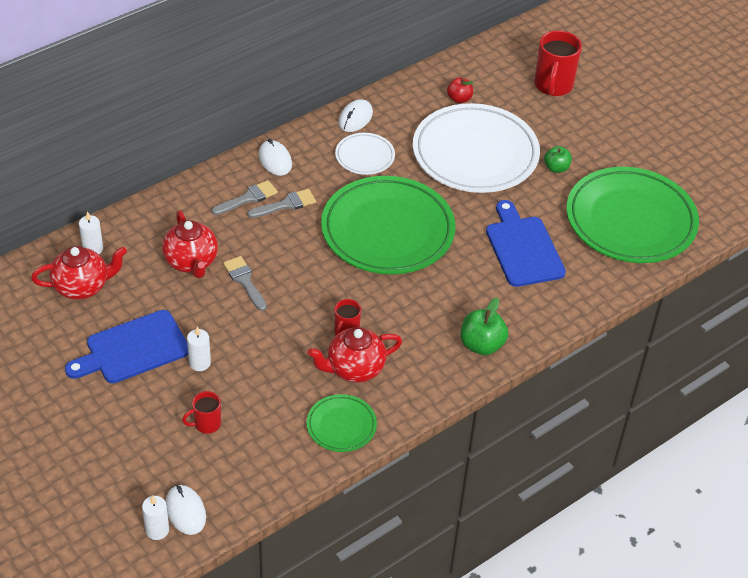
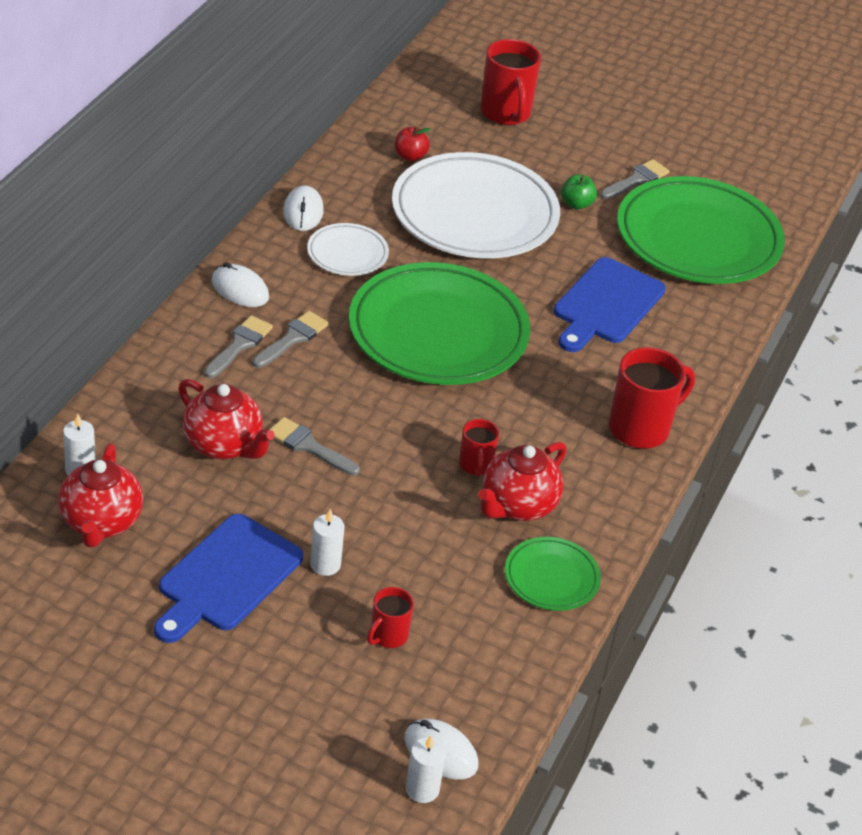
camera: 30 degrees left, 5 degrees down
red teapot [31,246,127,300] -> red teapot turned 135 degrees clockwise [58,444,143,547]
green apple [461,297,508,355] -> red mug [609,347,695,448]
blue cutting board [486,200,566,287] -> blue cutting board turned 105 degrees counterclockwise [554,257,666,352]
none -> grey brush [600,159,669,199]

